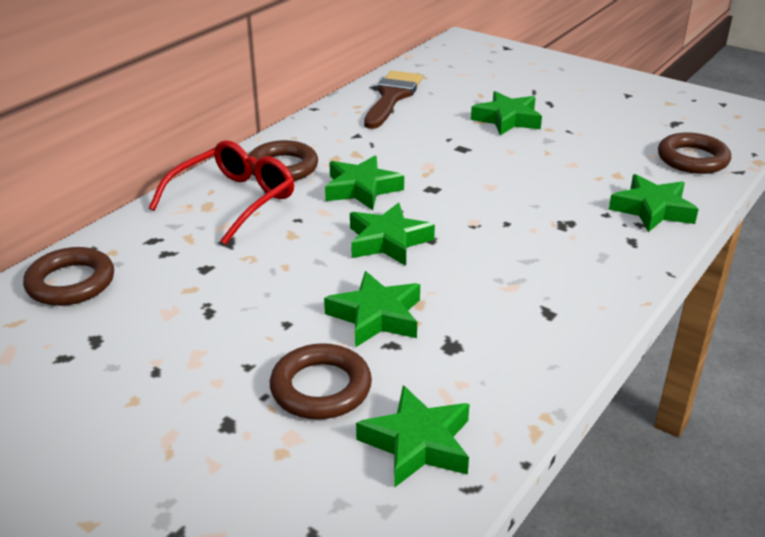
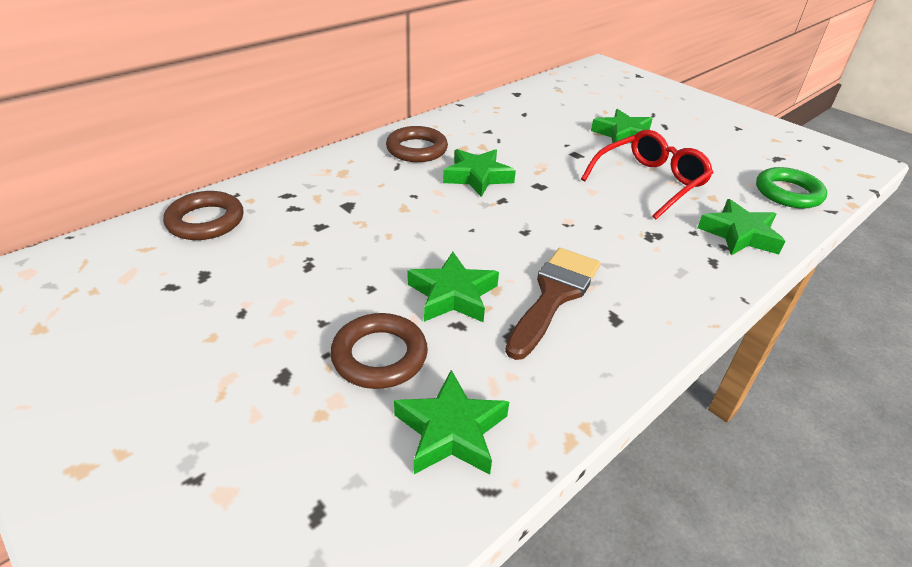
camera: 10 degrees right, 5 degrees up
red glasses [149,140,294,245] -> red glasses moved to [581,130,713,220]
green star [350,203,435,266] -> none
brown brush [364,71,423,129] -> brown brush moved to [505,248,600,360]
brown ring [658,132,731,174] -> green ring [756,167,827,209]

